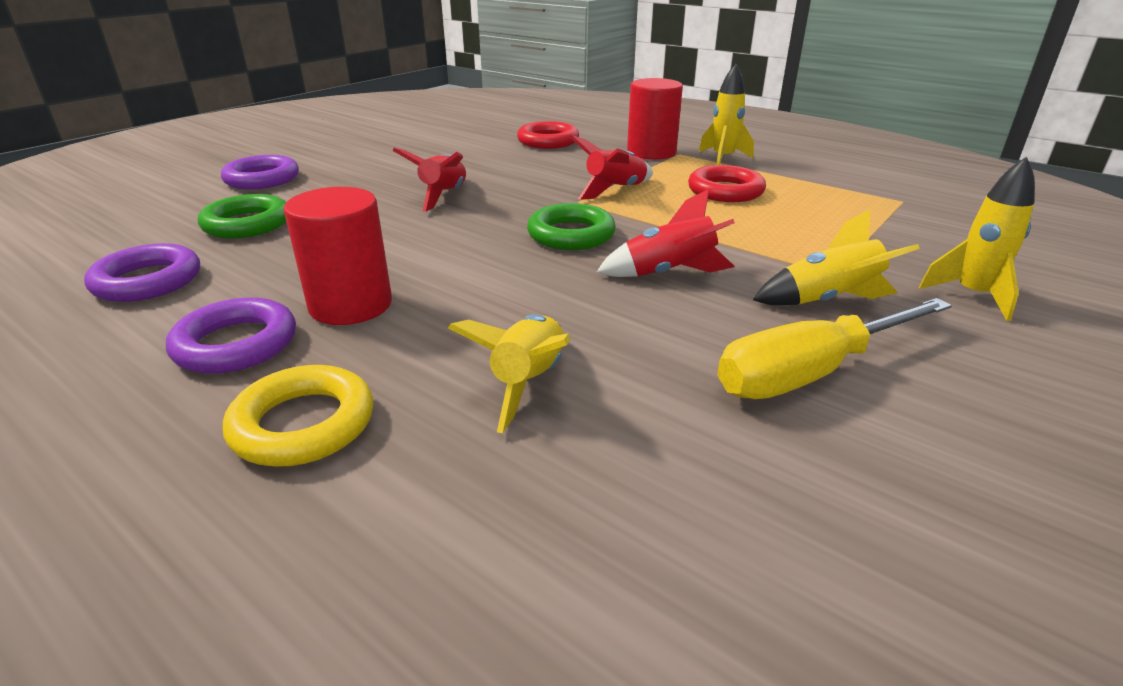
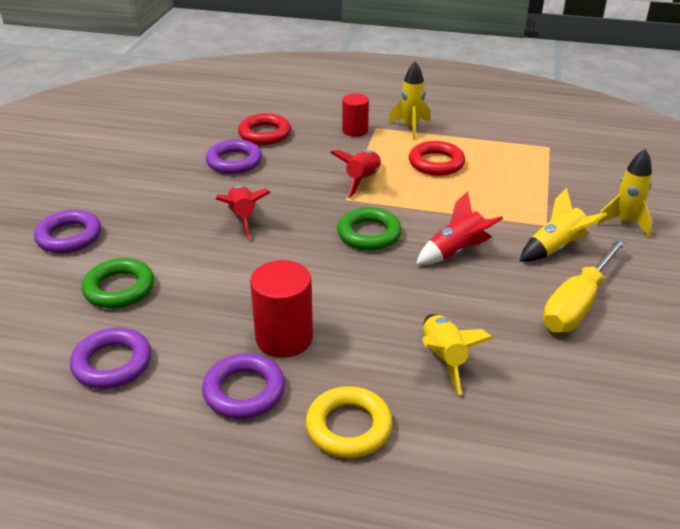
camera: 25 degrees left, 5 degrees up
red cylinder [627,78,683,160] -> red cylinder [342,94,369,137], size x0.65
none -> purple ring [206,139,262,174]

